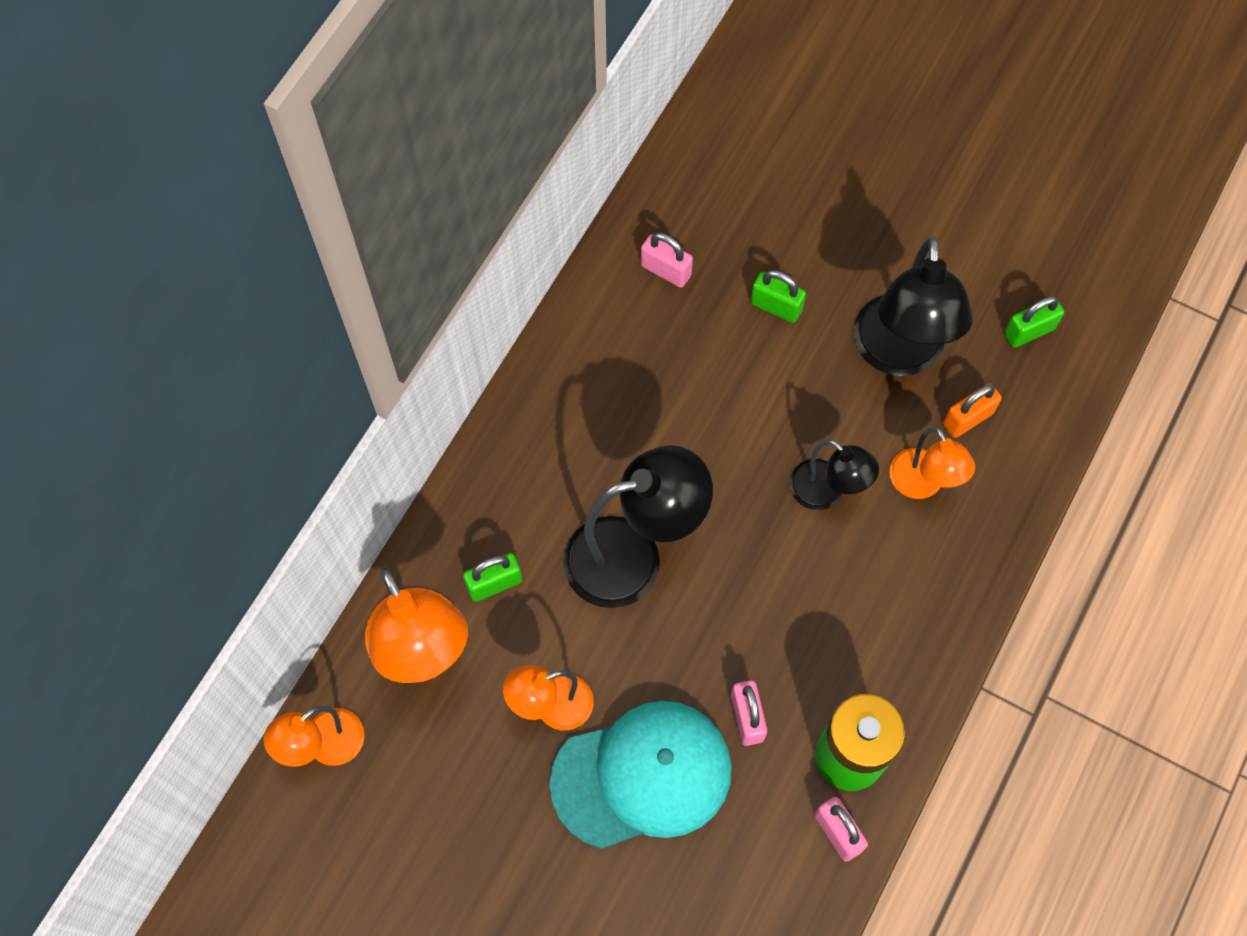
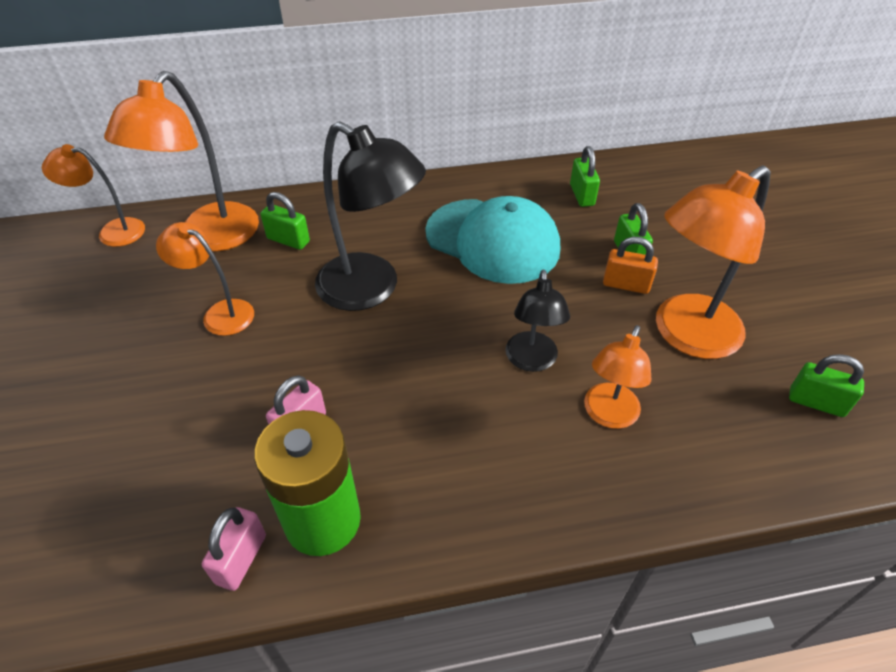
camera: 50 degrees right, 20 degrees down
turquoise cap [550,701,732,849] -> turquoise cap moved to [425,196,560,284]
pink padlock [641,233,693,288] -> green padlock [570,146,600,207]
black lamp [854,237,973,376] -> orange lamp [656,165,771,359]
orange padlock [943,383,1002,438] -> orange padlock moved to [603,237,658,294]

